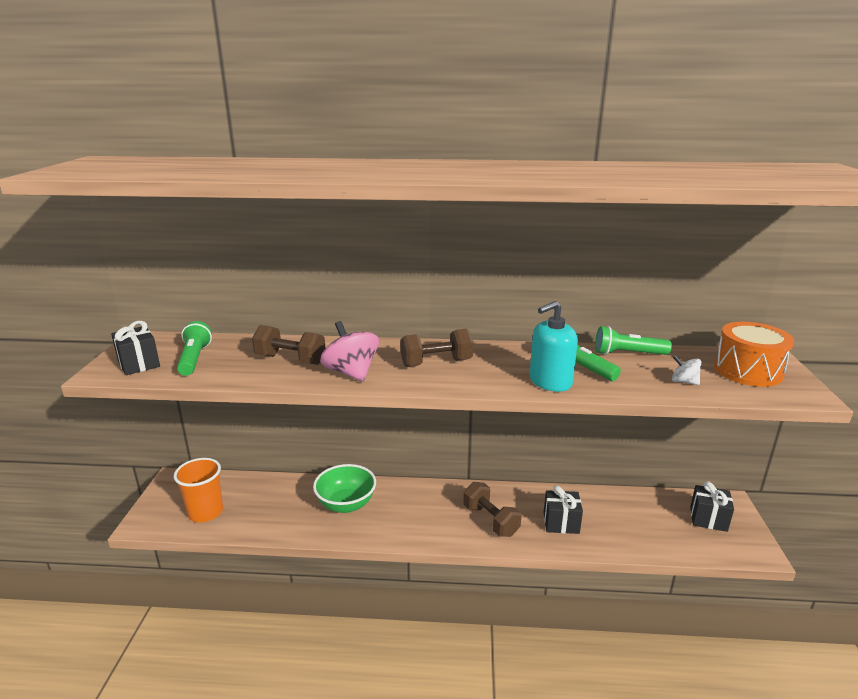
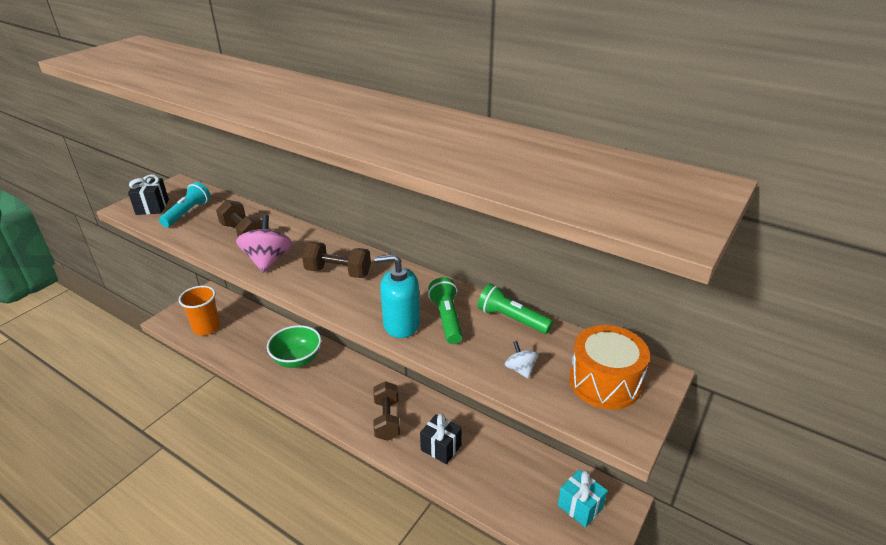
camera: 30 degrees right, 10 degrees up
green flashlight [177,321,212,376] -> turquoise flashlight [159,182,210,227]
black gift [690,481,734,532] -> turquoise gift [558,470,608,527]

